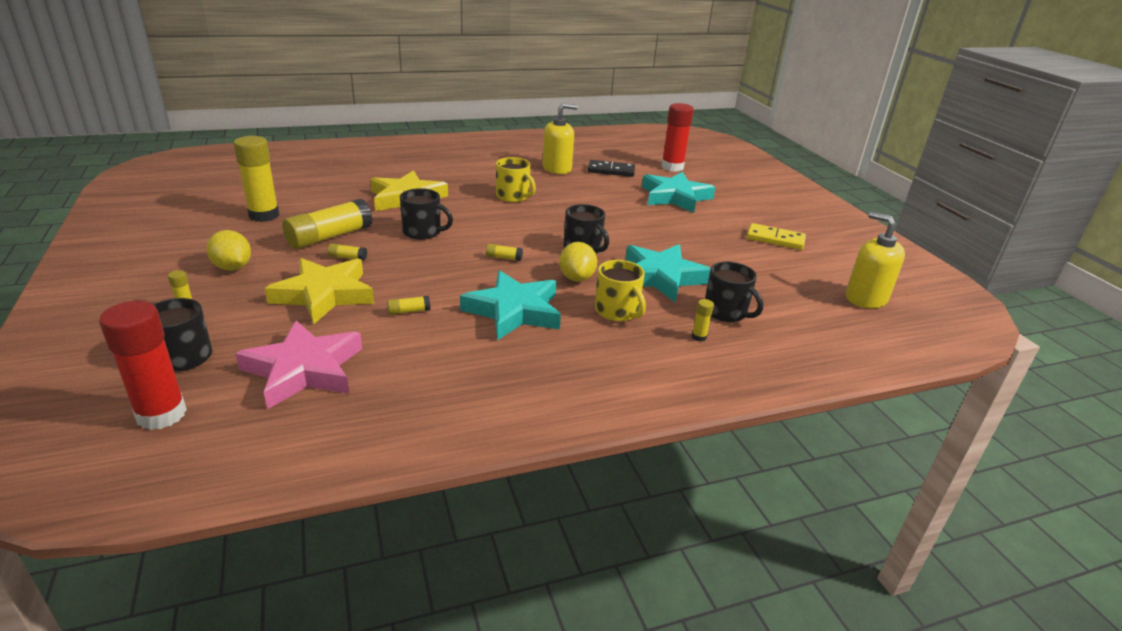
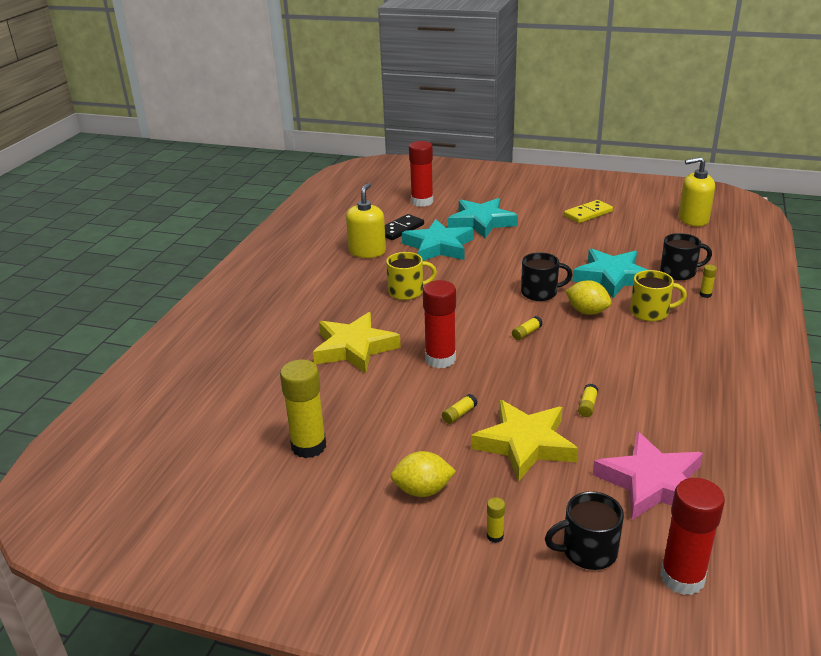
camera: 50 degrees left, 0 degrees up
yellow glue stick [282,199,373,249] -> none
black mug [400,188,453,240] -> red glue stick [423,280,456,368]
turquoise star [460,270,561,340] -> turquoise star moved to [402,219,473,261]

